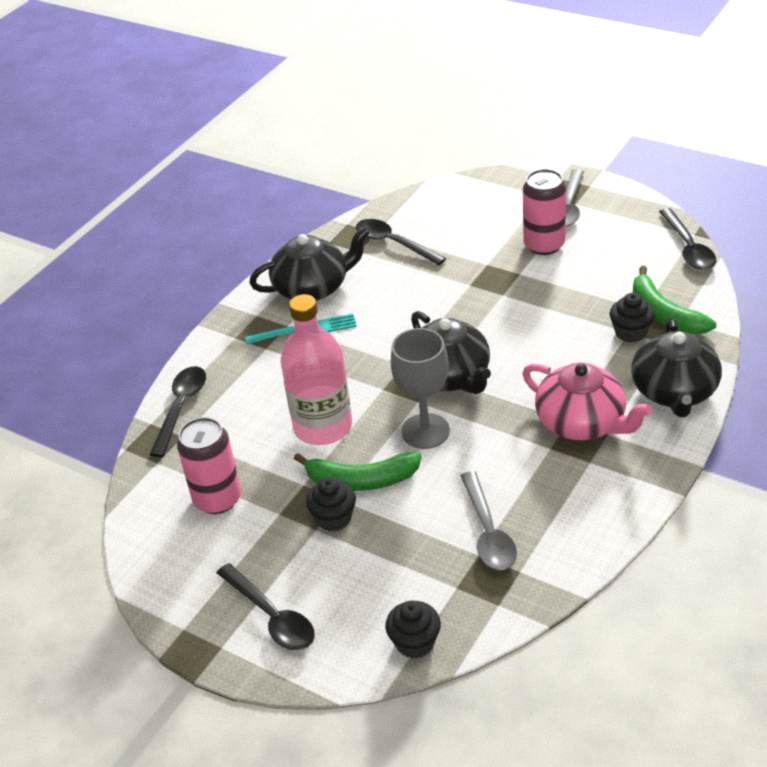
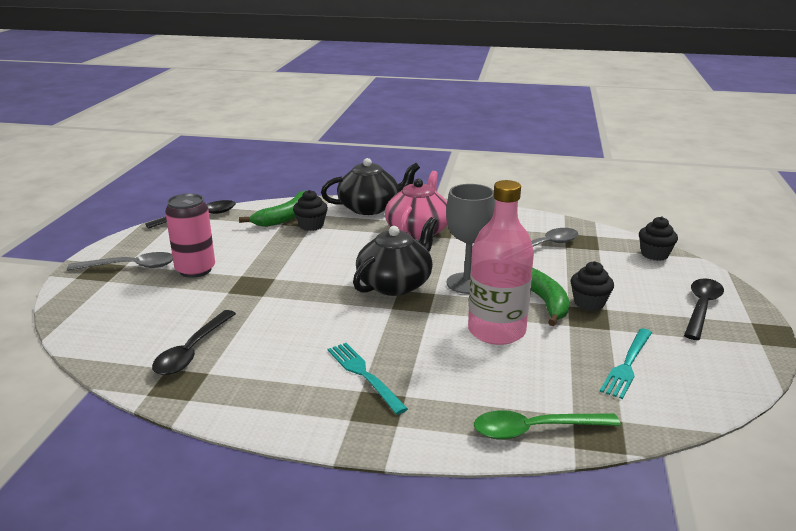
camera: 115 degrees left, 15 degrees down
black spoon [149,366,206,457] -> green spoon [474,410,621,439]
pink can [177,417,241,514] -> turquoise fork [600,328,652,399]
black teapot [249,227,370,301] -> none

